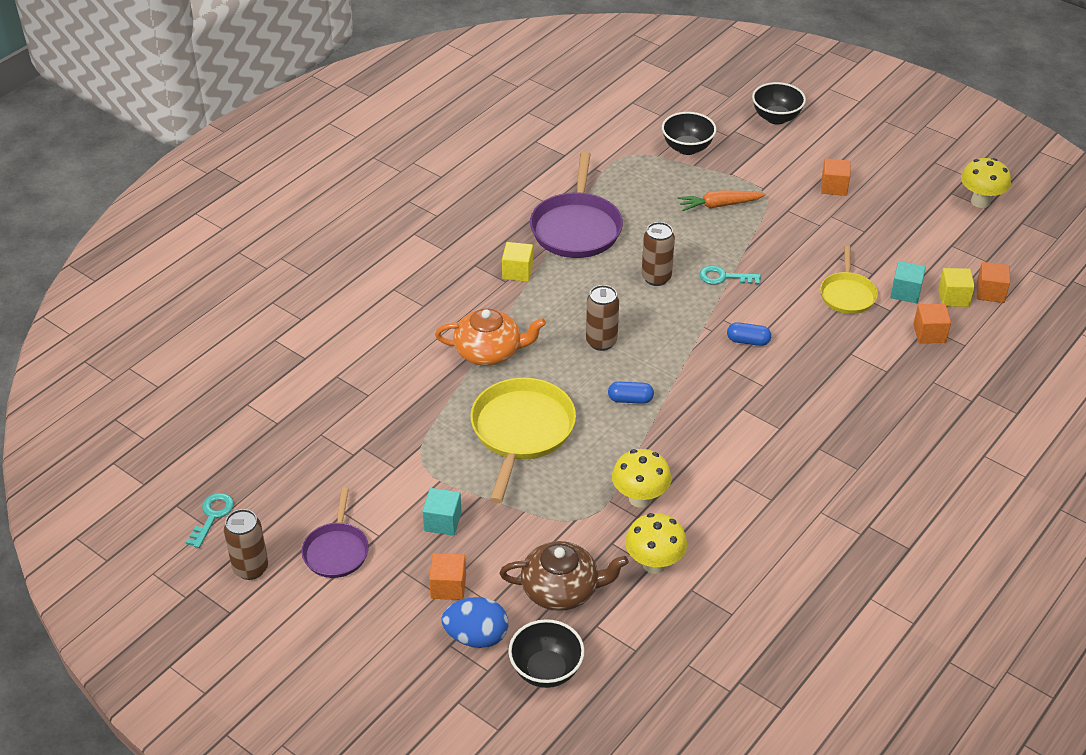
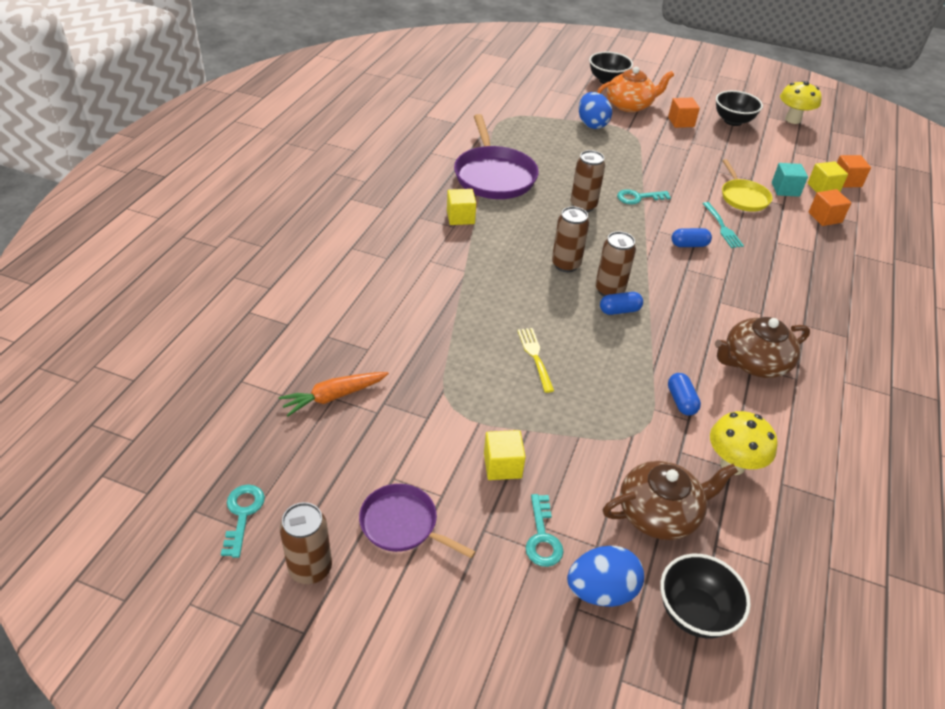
camera: 20 degrees left, 0 degrees up
purple pan [302,488,369,578] -> purple pan turned 135 degrees clockwise [359,484,476,559]
turquoise cube [422,488,462,536] -> yellow cube [484,430,526,480]
orange cube [429,553,466,600] -> turquoise key [526,494,564,567]
orange teapot [435,308,546,366] -> orange teapot moved to [597,67,674,112]
yellow pan [470,378,576,503] -> yellow fork [517,328,554,393]
yellow mushroom [612,449,671,508] -> blue capsule [668,373,701,416]
black bowl [662,112,716,155] -> black bowl moved to [716,90,763,126]
orange carrot [678,190,766,211] -> orange carrot moved to [279,372,389,417]
none -> blue egg [579,92,612,129]
none -> brown can [595,231,636,297]
none -> turquoise fork [702,202,744,248]
none -> brown teapot [715,317,810,378]

